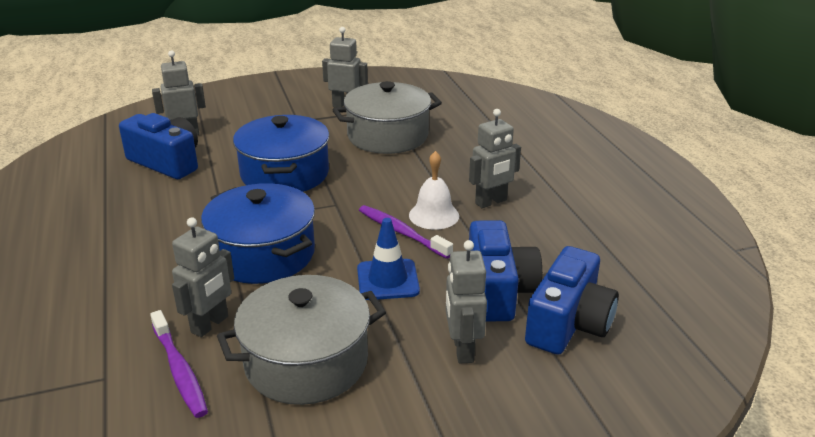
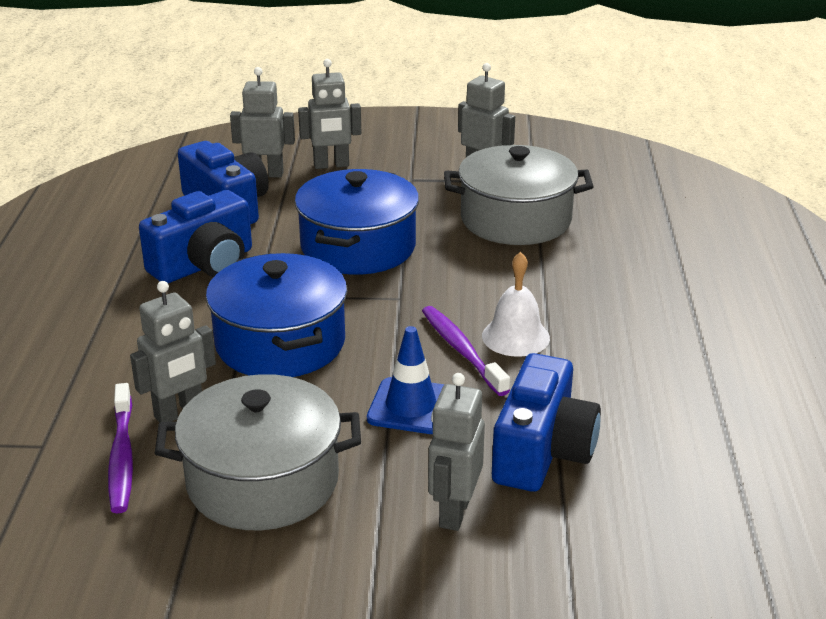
camera: 20 degrees right, 0 degrees up
grey robot [469,109,521,208] -> grey robot moved to [298,59,361,169]
blue camera [525,246,619,355] -> blue camera moved to [139,190,252,283]

